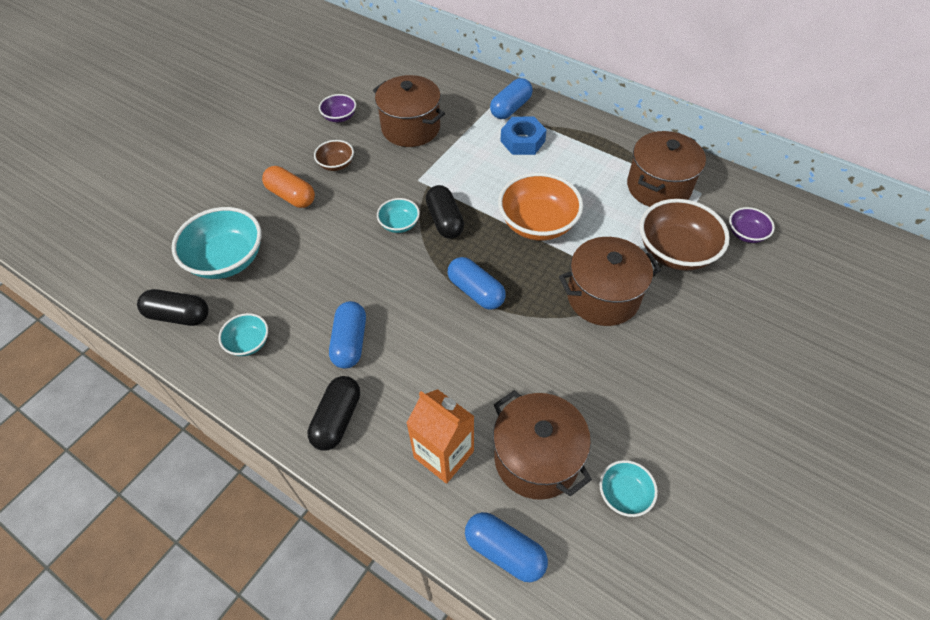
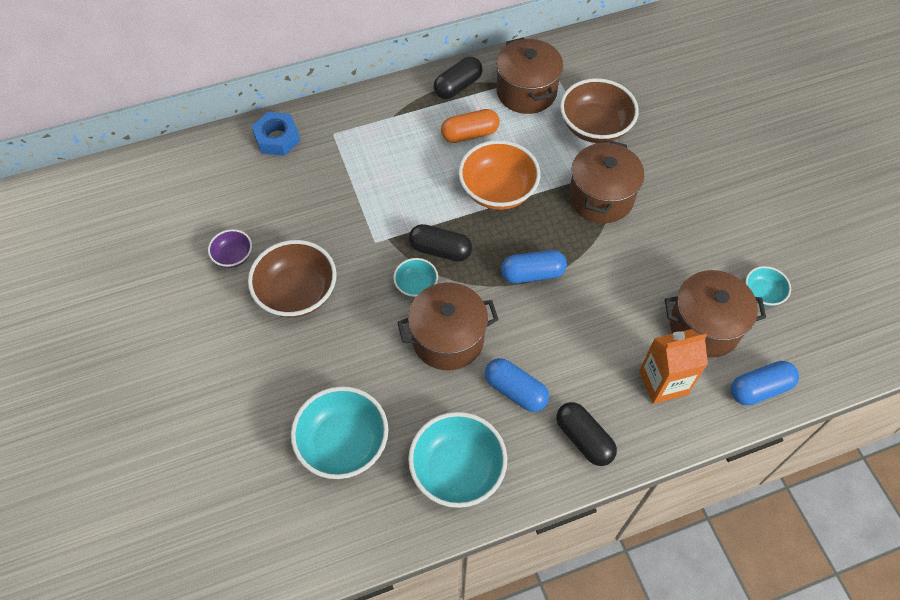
camera: 55 degrees left, 5 degrees up
black capsule [137,289,209,326] -> black capsule moved to [434,57,482,99]
turquoise bowl [218,313,268,356] -> turquoise bowl [408,412,507,508], size x1.93
orange capsule [262,166,315,208] -> orange capsule moved to [441,109,500,143]
brown bowl [314,140,354,171] -> brown bowl [248,240,337,318], size x1.93
brown pot [373,75,445,147] -> brown pot moved to [397,282,499,370]
blue capsule [490,78,533,119] -> none
blue nut [500,117,547,155] -> blue nut moved to [251,112,300,156]
purple bowl [729,207,775,243] -> none

